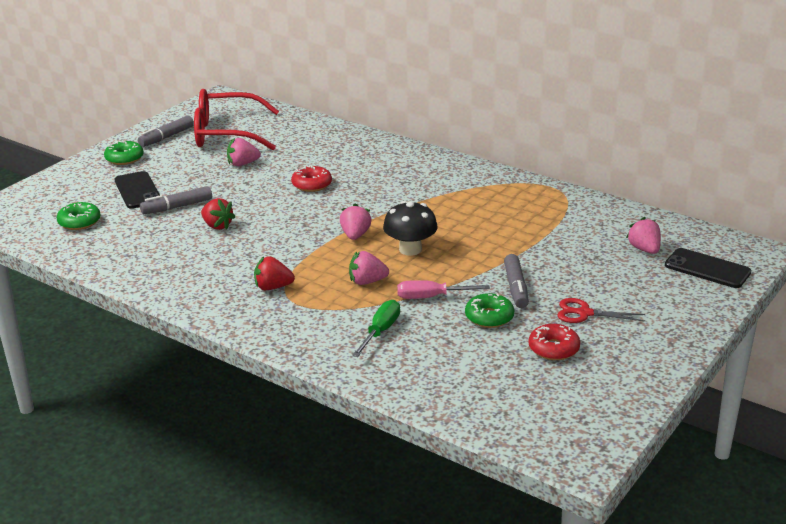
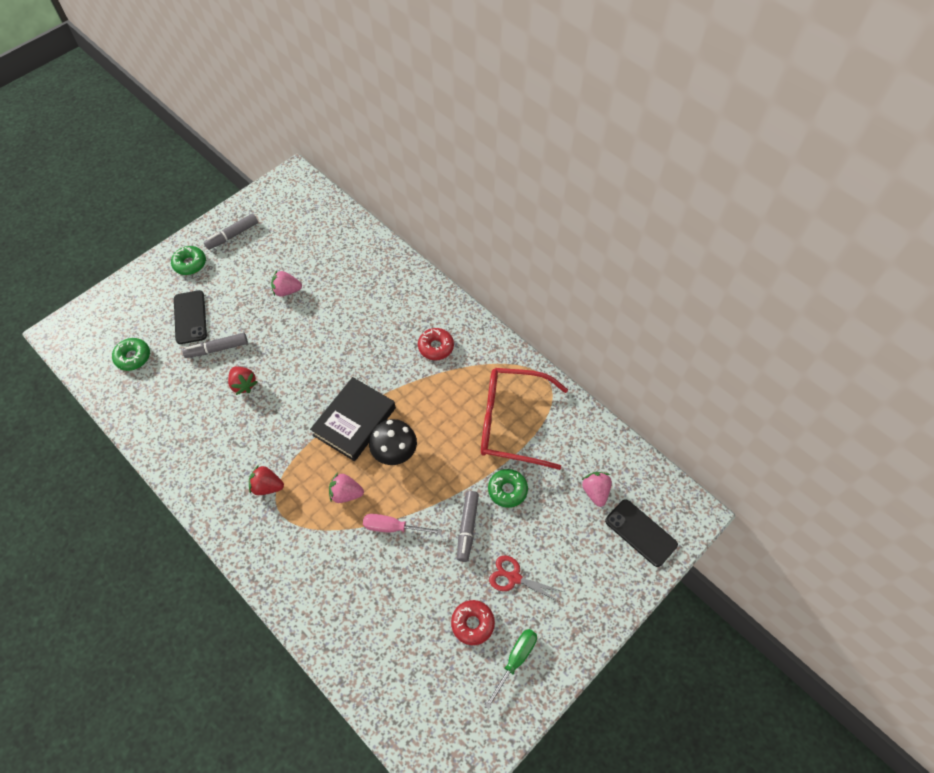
camera: 10 degrees right, 30 degrees up
red glasses [194,89,279,150] -> red glasses moved to [481,368,568,470]
red donut [291,166,332,192] -> red donut moved to [418,328,454,360]
pink strawberry [340,203,372,240] -> black book [310,377,396,461]
green screwdriver [352,300,400,357] -> green screwdriver moved to [484,629,537,709]
green donut [465,293,514,328] -> green donut moved to [488,469,528,508]

